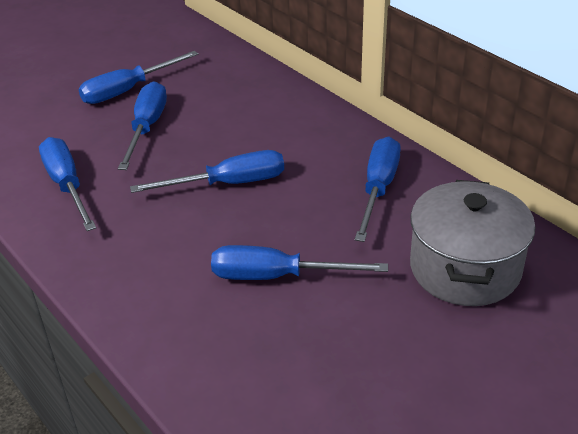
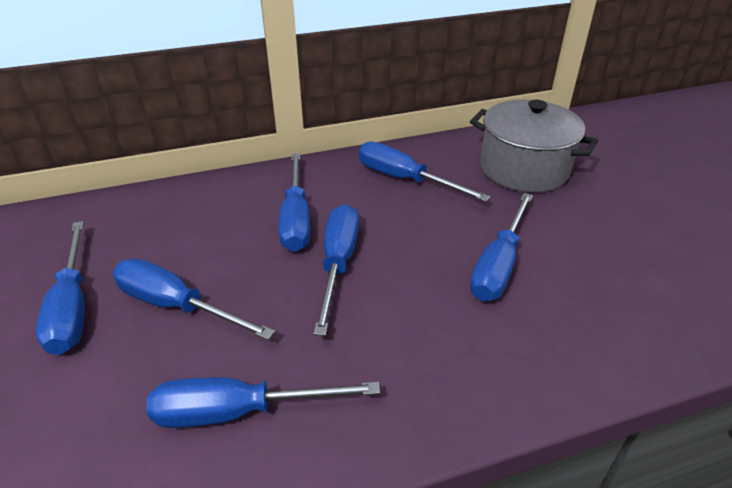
camera: 70 degrees left, 0 degrees up
none -> blue screwdriver [278,153,310,252]

